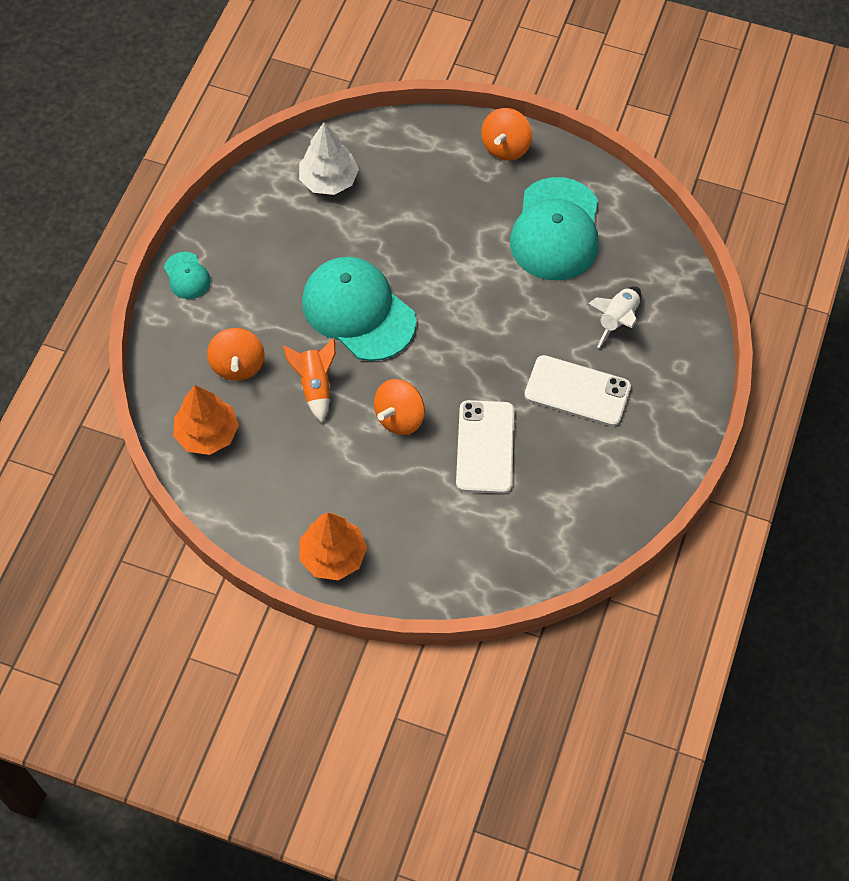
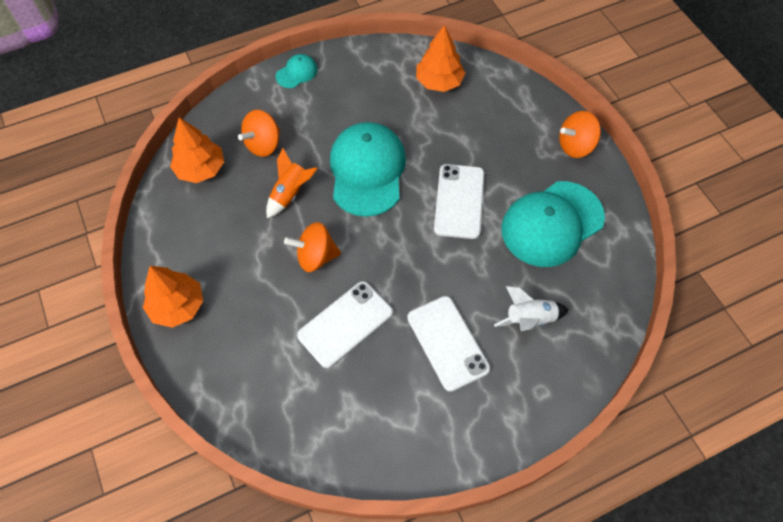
camera: 45 degrees right, 0 degrees up
turquoise cap [164,252,211,299] -> turquoise cap turned 150 degrees counterclockwise [276,54,317,88]
white tree [299,123,359,195] -> orange tree [416,25,465,92]
none -> white phone [434,164,484,239]

